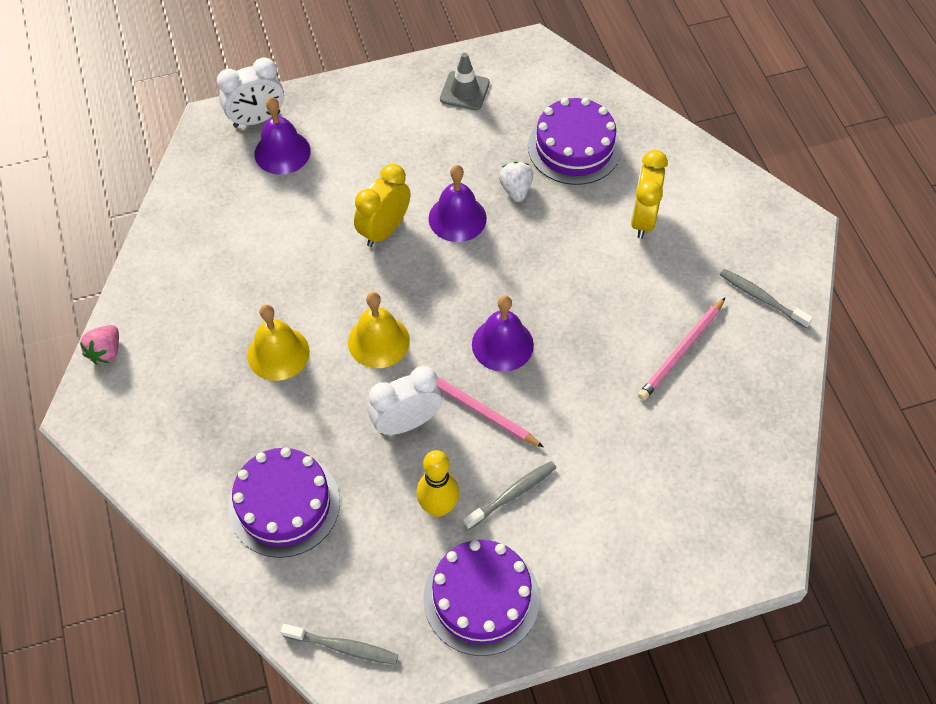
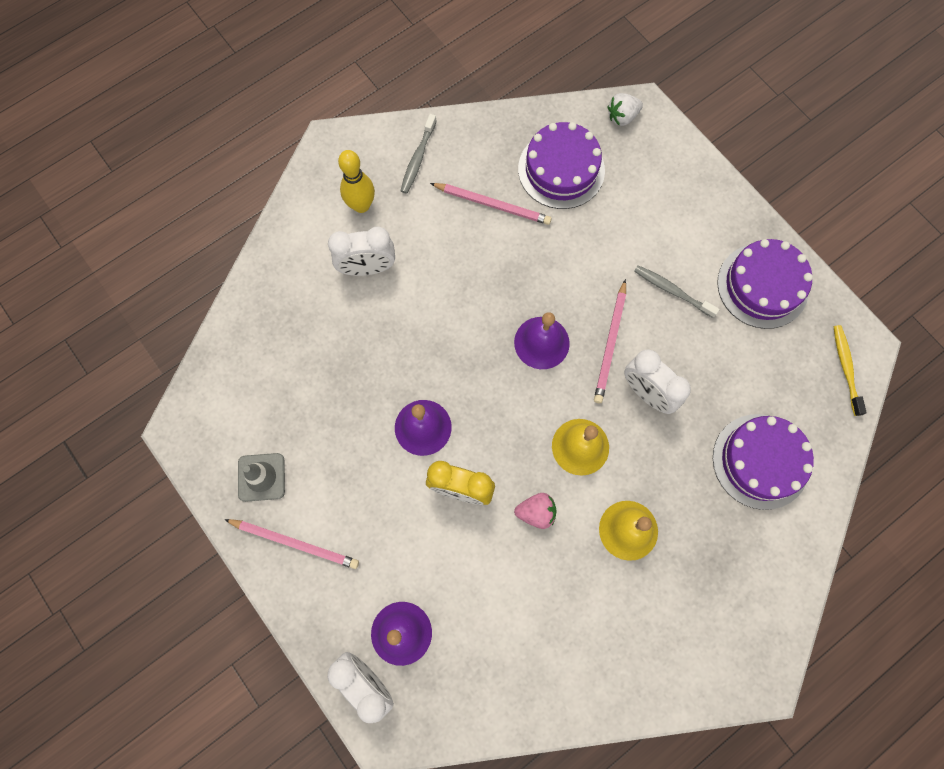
camera: 110 degrees left, 15 degrees up
pink strawberry [80,325,119,364] -> pink strawberry moved to [514,493,556,529]
grey toothbrush [281,624,399,665] -> yellow toothbrush [833,325,867,416]
yellow bowling pin [417,450,459,517] -> yellow bowling pin moved to [338,150,375,213]
white strawberry [499,162,533,202] -> white strawberry moved to [607,93,643,126]
purple cake [528,98,621,185] -> purple cake moved to [518,122,605,209]
yellow clock [631,150,668,239] -> white clock [328,227,395,276]
none -> pink pencil [224,519,359,569]

